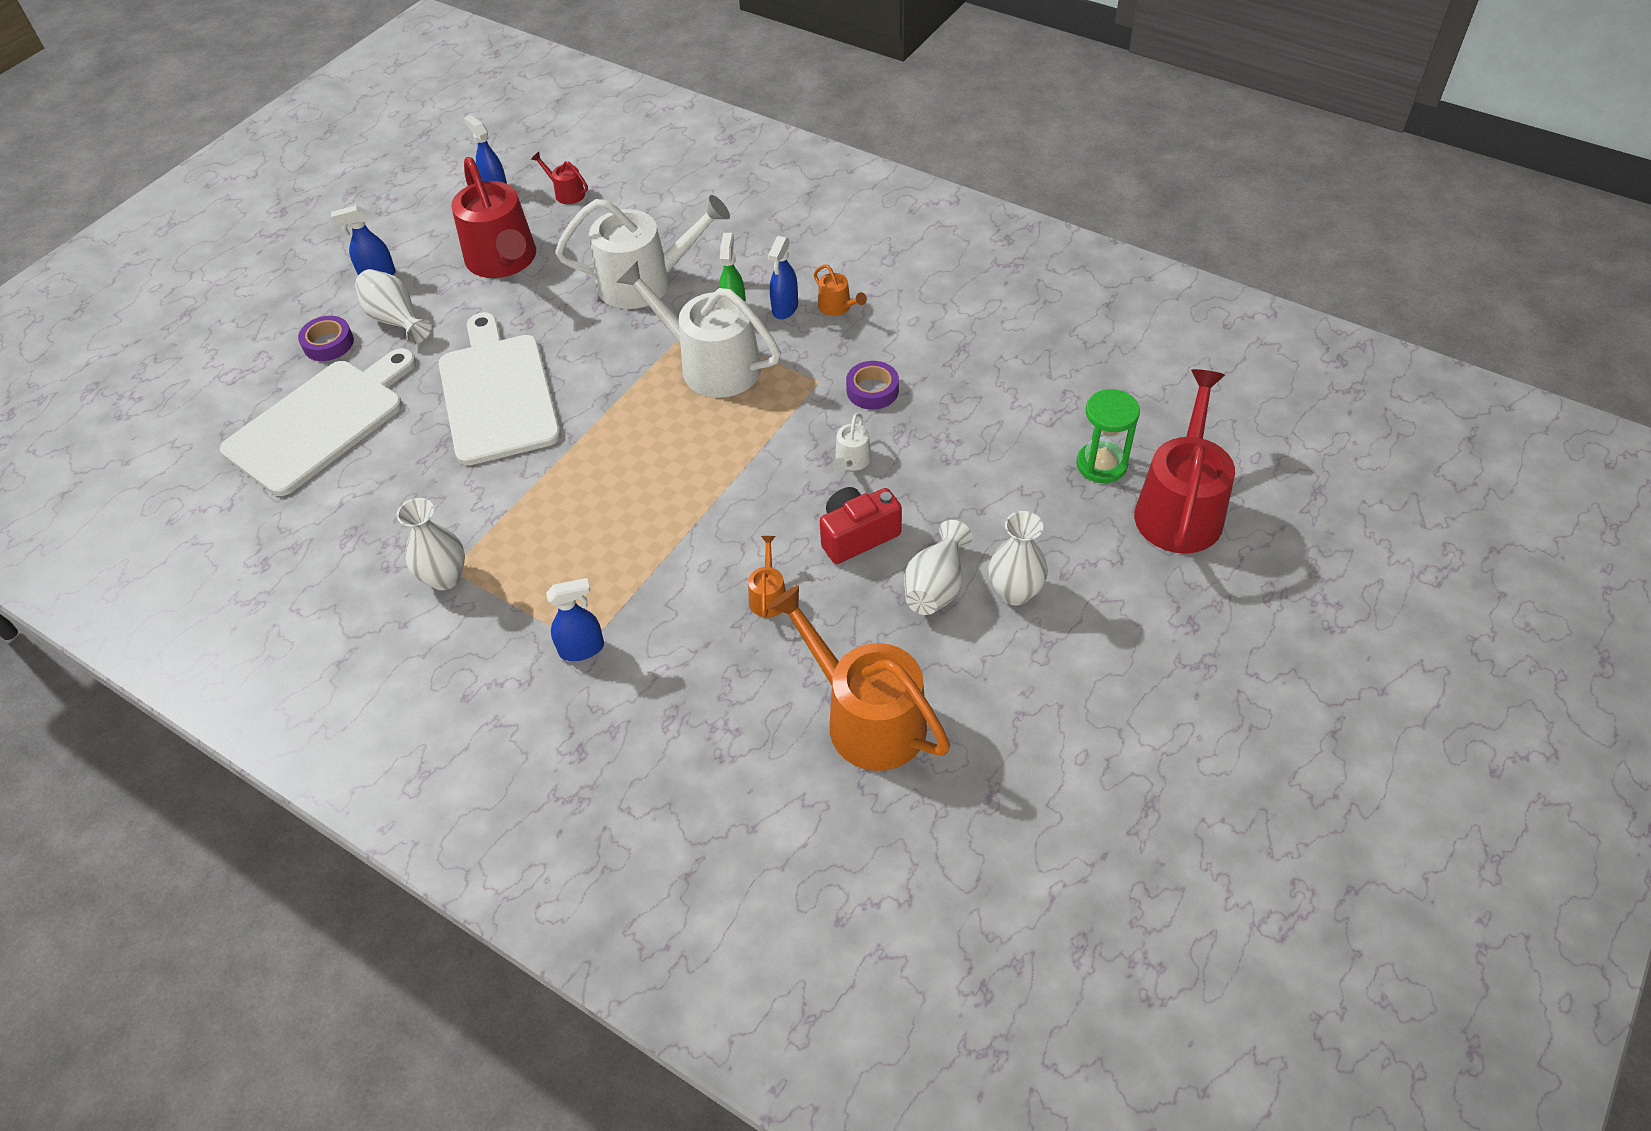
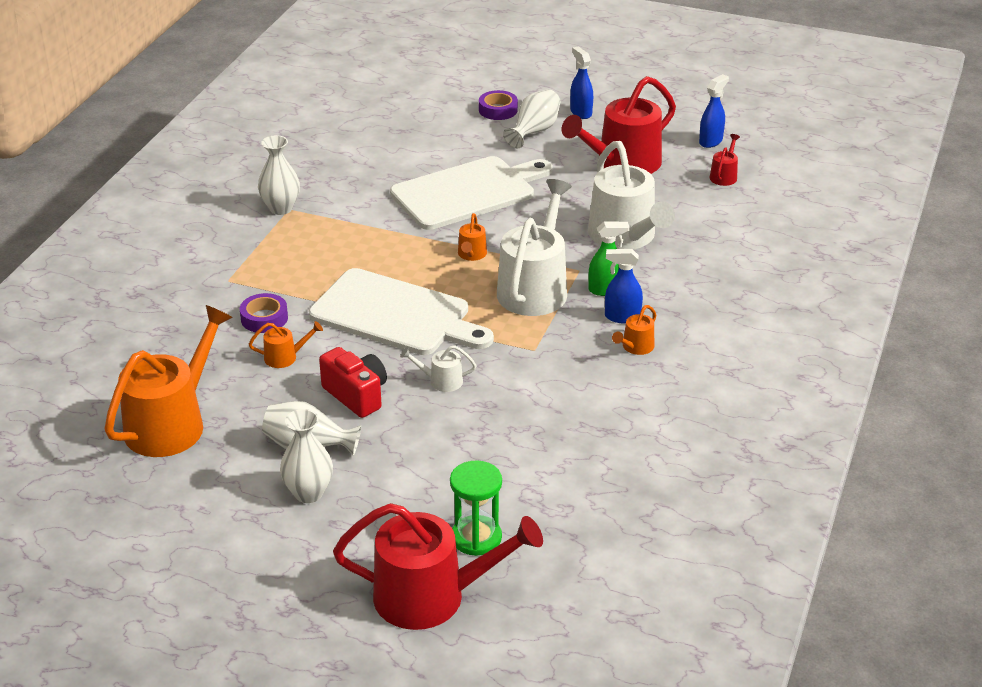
camera: 75 degrees right, 15 degrees down
white cutting board [220,348,416,496] -> white cutting board moved to [309,268,494,355]
blue spray bottle [546,578,604,661] -> none
purple tape [846,361,899,410] -> purple tape moved to [240,293,288,333]
none -> orange watering can [458,213,487,261]

